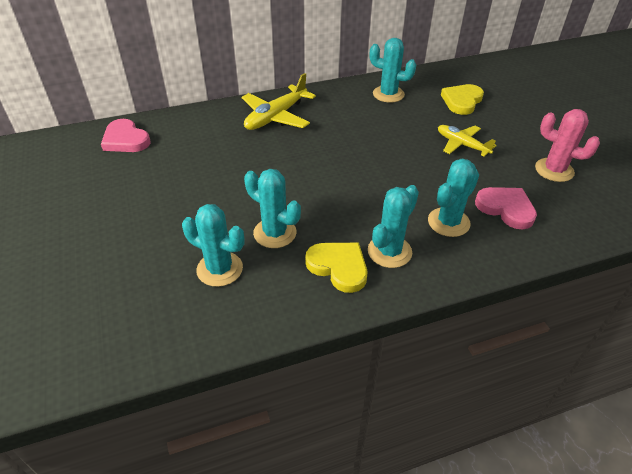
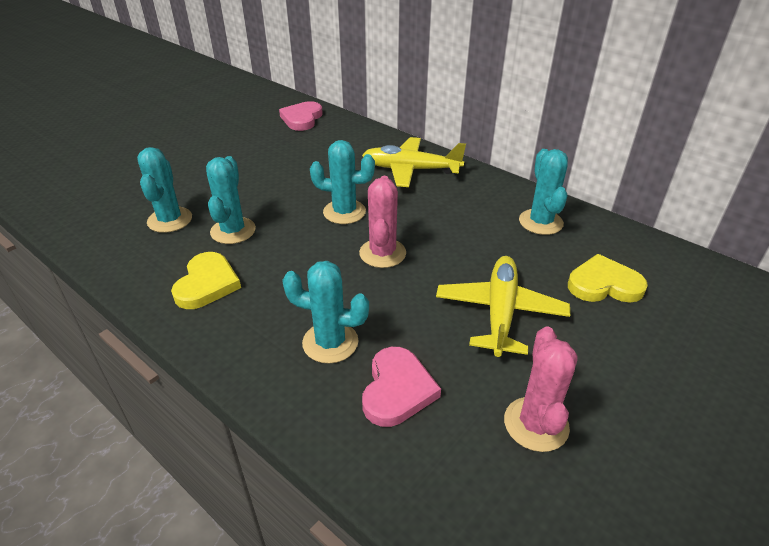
camera: 60 degrees right, 5 degrees down
turquoise cactus [368,185,419,268] -> turquoise cactus moved to [310,140,375,224]
yellow plane [438,125,497,156] -> yellow plane [436,256,570,357], size x1.51
none -> pink cactus [359,176,406,268]

